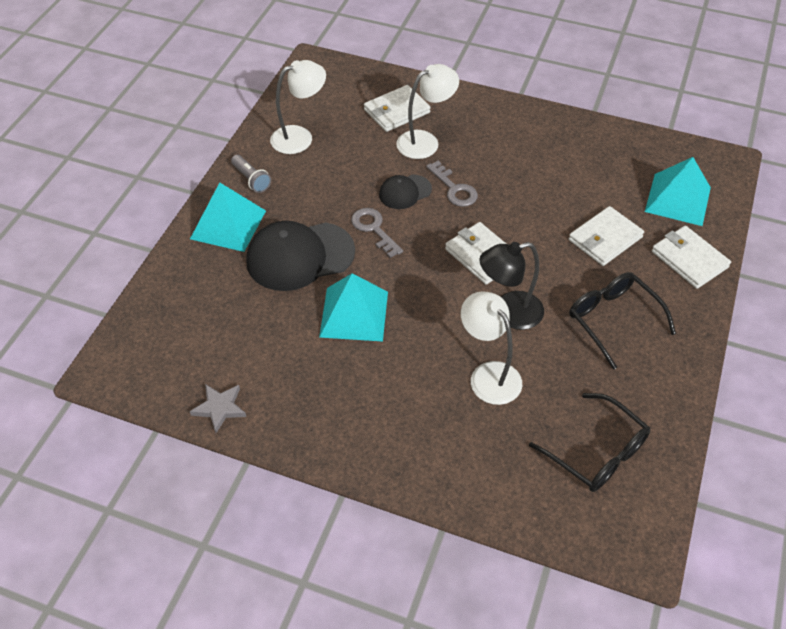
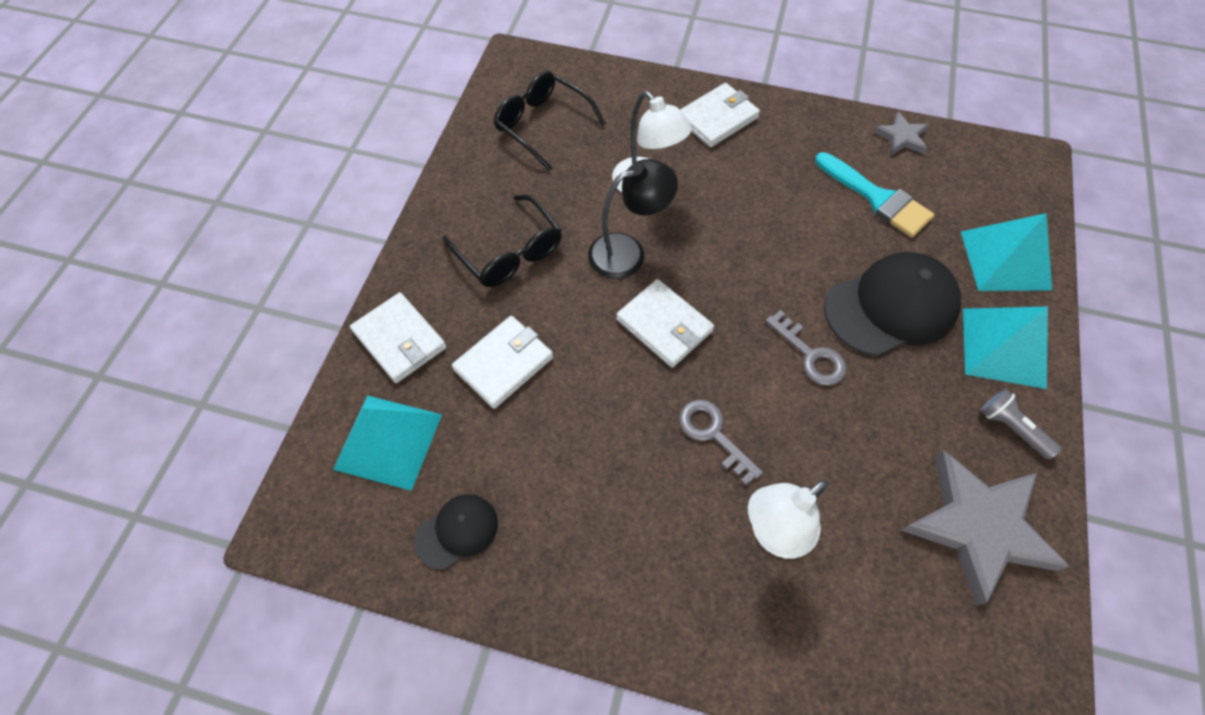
camera: 175 degrees right, 10 degrees up
white lamp [270,60,326,154] -> grey star [901,450,1070,606]
turquoise pyramid [319,273,388,342] -> turquoise pyramid moved to [961,213,1052,291]
white wallet [364,85,431,132] -> white wallet moved to [680,83,760,147]
black cap [379,175,432,209] -> black cap moved to [414,494,498,570]
none -> turquoise brush [815,152,934,237]

